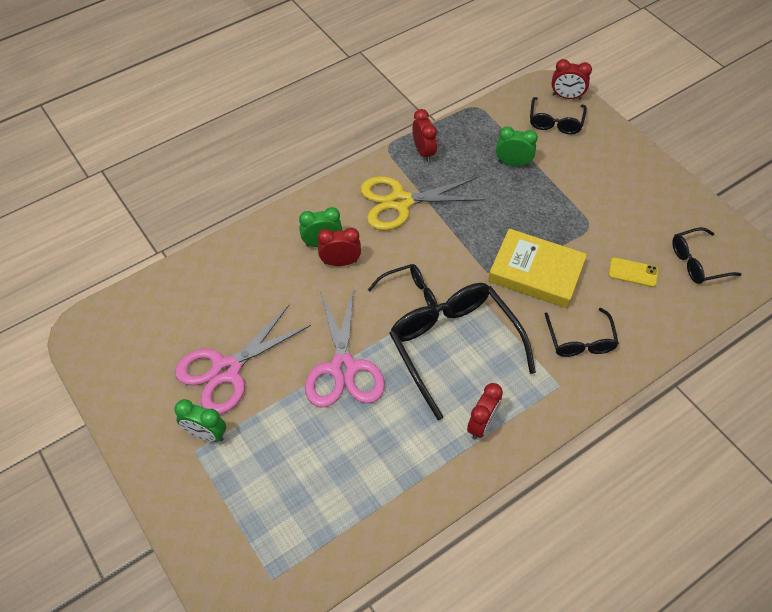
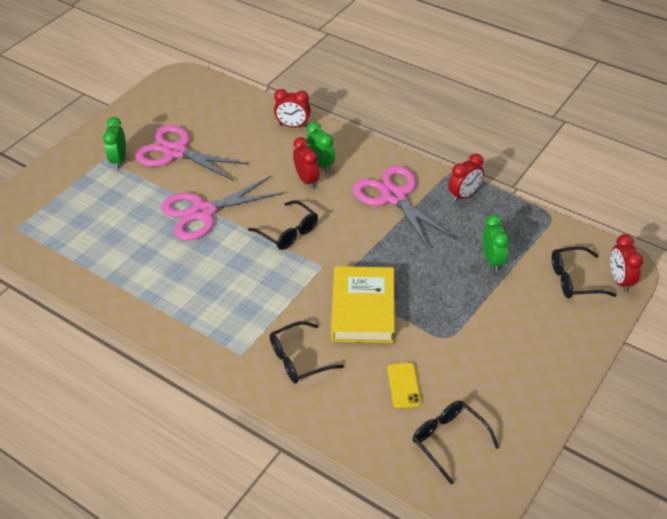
camera: 70 degrees right, 10 degrees down
yellow scissors [360,176,485,231] -> pink scissors [353,166,455,249]
black glasses [389,283,536,420] -> none
red clock [467,383,503,439] -> red clock moved to [274,89,311,127]

